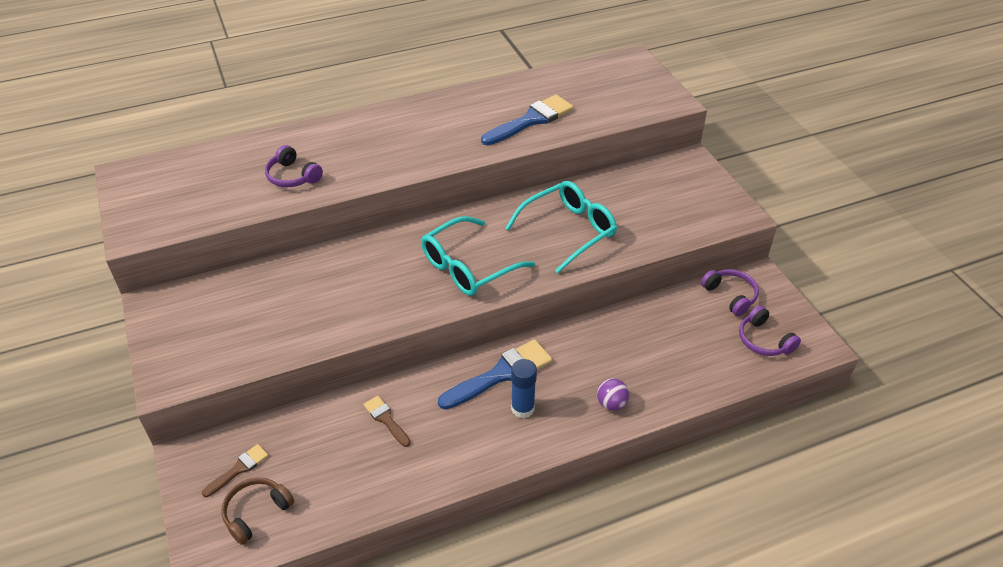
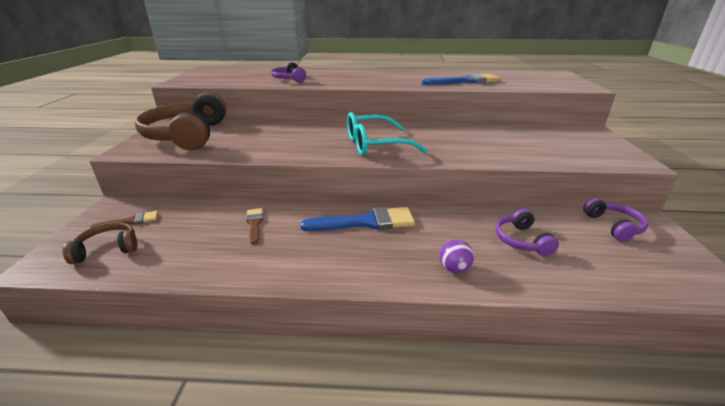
camera: 25 degrees right, 15 degrees down
turquoise glasses [505,181,617,273] -> none
blue glue stick [511,359,537,418] -> none
purple headphones [739,305,801,356] -> purple headphones moved to [496,209,559,256]
none -> brown headphones [135,92,226,150]

